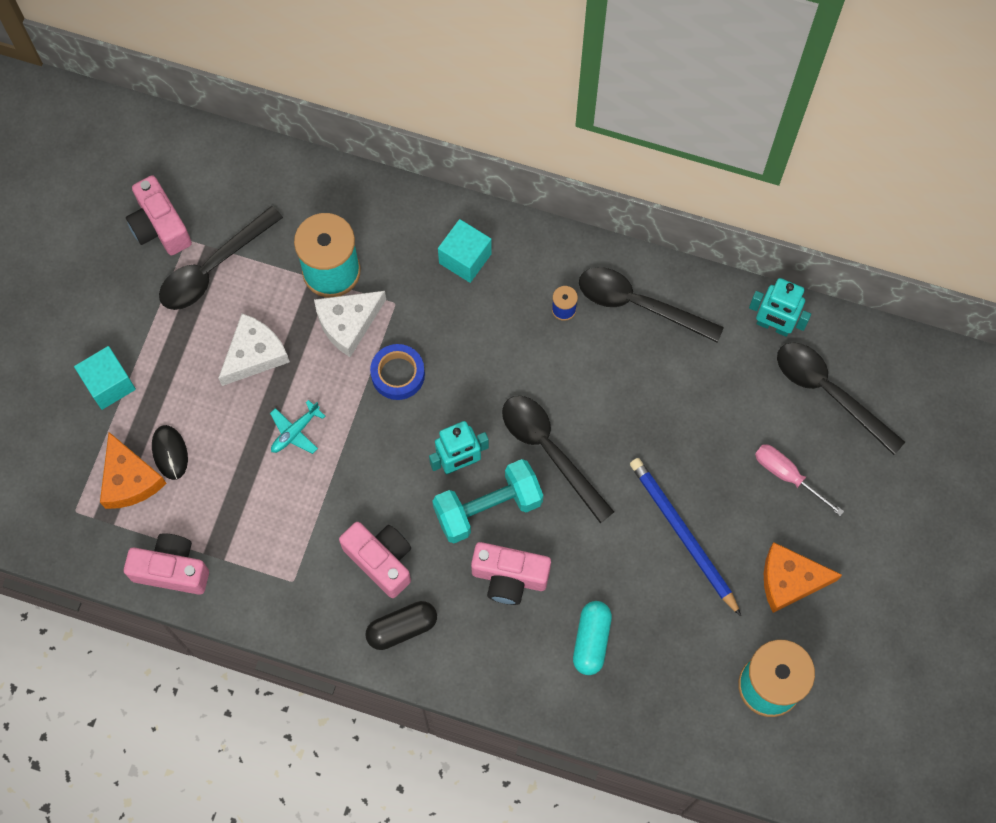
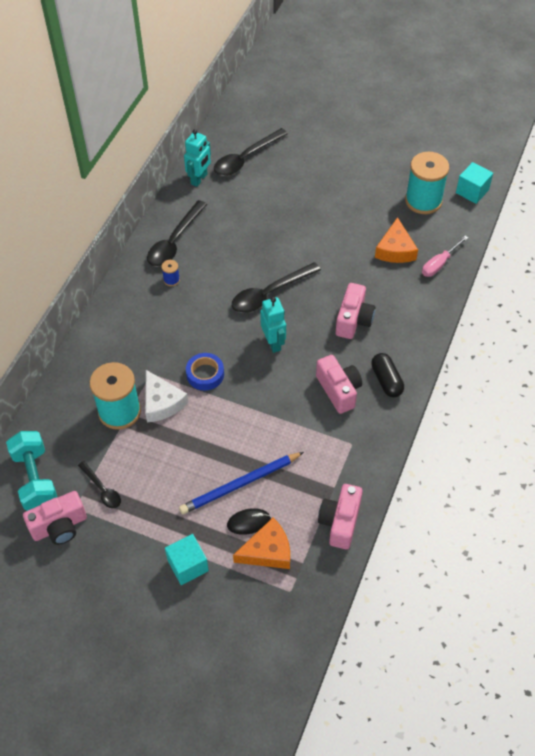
camera: 85 degrees left, 15 degrees down
black spoon [159,206,283,310] -> black spoon [78,461,121,509], size x0.57
white cheese [219,313,290,386] -> none
turquoise plane [270,400,325,454] -> none
pink camera [339,522,411,598] -> pink camera turned 105 degrees clockwise [316,355,362,414]
turquoise dumbbell [432,459,543,543] -> turquoise dumbbell moved to [6,431,58,511]
turquoise cube [438,219,492,283] -> turquoise cube moved to [456,162,493,204]
turquoise capsule [573,601,612,675] -> none
blue pencil [630,458,741,616] -> blue pencil moved to [179,452,304,514]
pink screwdriver [755,445,844,516] -> pink screwdriver moved to [422,236,468,277]
orange cheese [764,542,842,613] -> orange cheese moved to [375,217,418,263]

